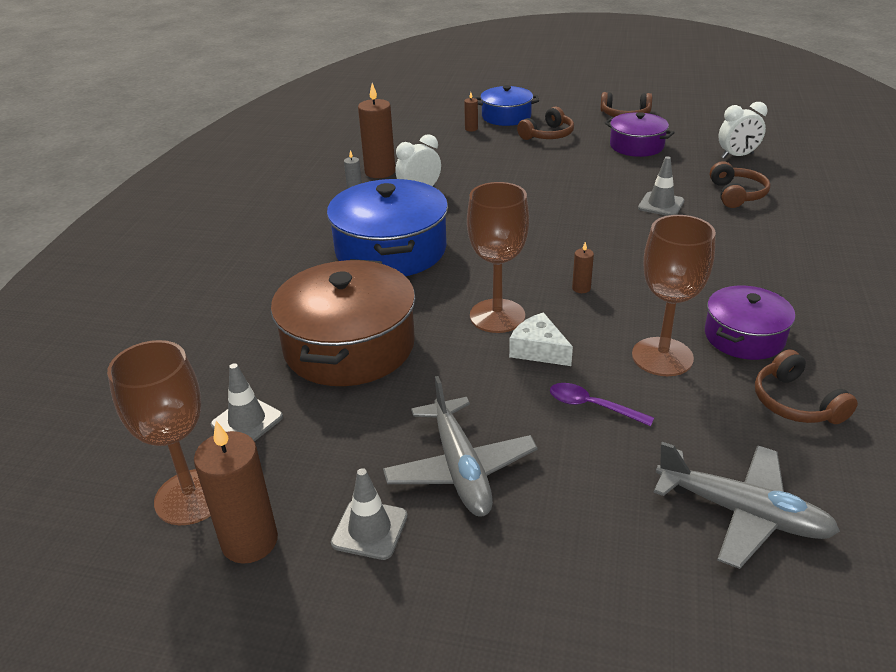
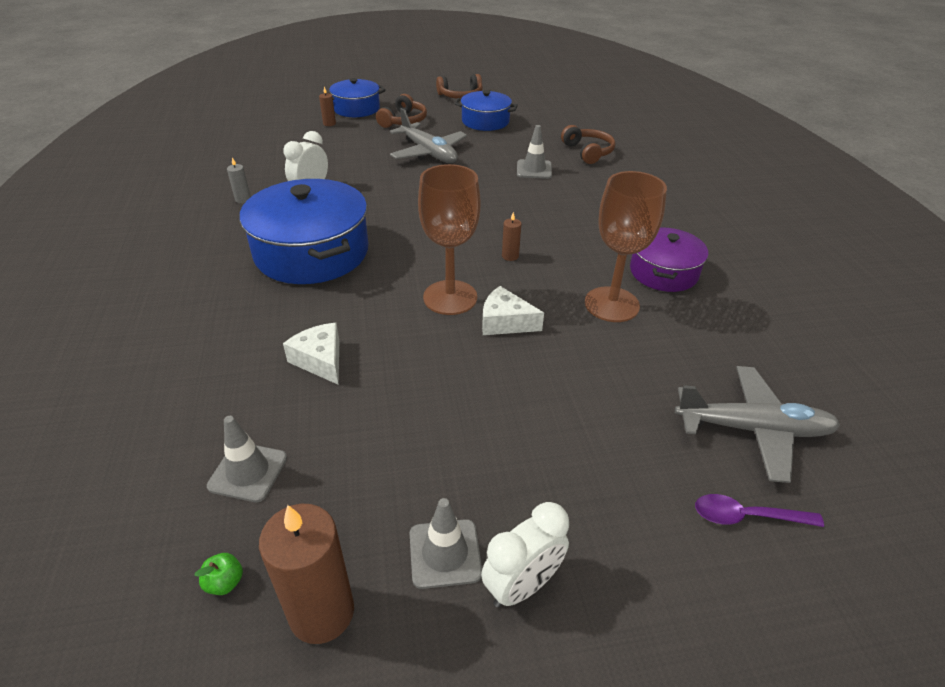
camera: 25 degrees left, 5 degrees up
brown goblet [107,340,211,525] -> green apple [194,553,243,595]
brown pot [271,259,415,386] -> white cheese [283,323,339,385]
brown candle [358,83,395,178] -> none
grey plane [383,376,537,516] -> grey plane moved to [390,108,467,163]
purple spoon [550,383,654,426] -> purple spoon moved to [695,494,824,527]
purple pot [605,112,675,157] -> blue pot [455,90,518,131]
white clock [718,102,767,158] -> white clock moved to [481,502,569,608]
brown headphones [755,349,858,424] -> none

